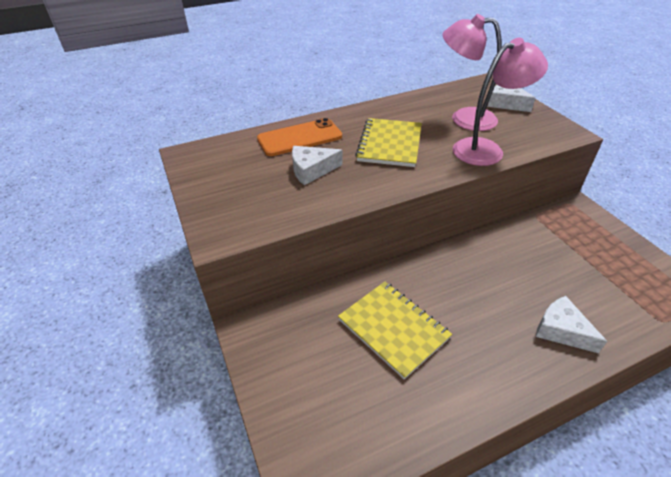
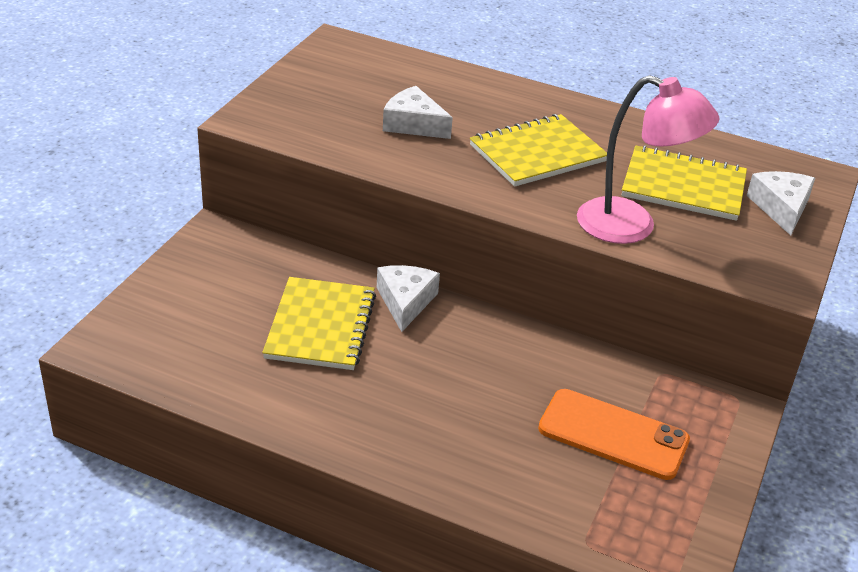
camera: 45 degrees right, 5 degrees down
orange phone [257,118,342,156] -> orange phone moved to [538,389,690,480]
pink lamp [443,14,502,131] -> yellow notebook [621,145,747,221]
white cheese [536,296,607,353] -> white cheese moved to [377,265,440,332]

